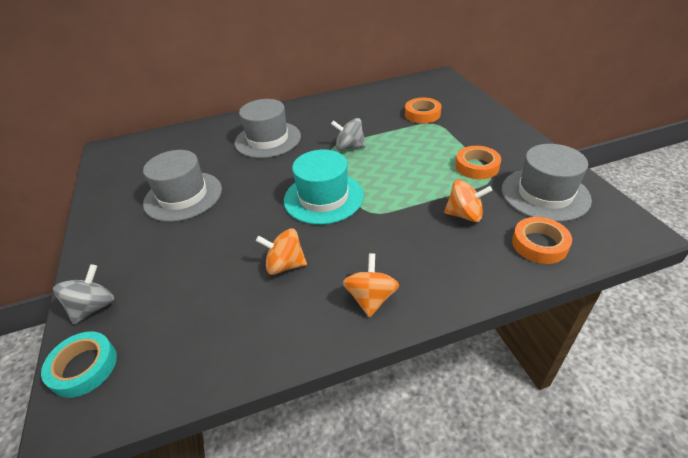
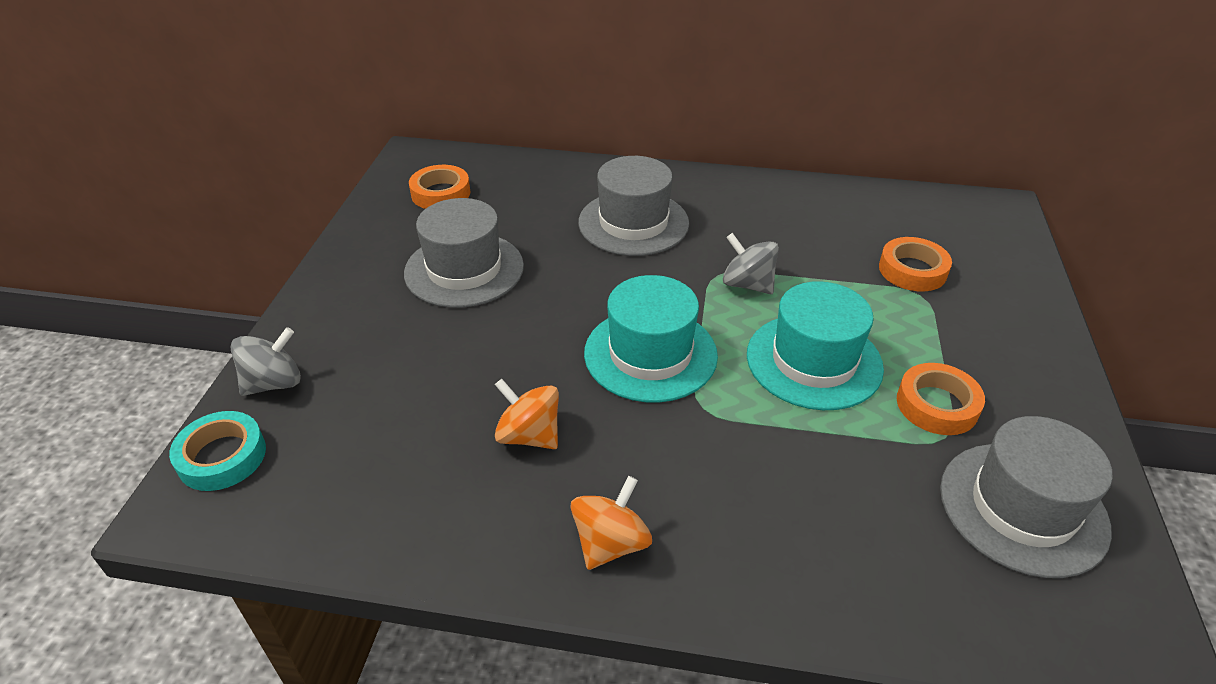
camera: 25 degrees right, 0 degrees up
orange spinning top [444,180,492,222] -> none
orange tape [512,217,572,264] -> orange tape moved to [409,165,470,209]
none -> turquoise hat [747,281,884,410]

